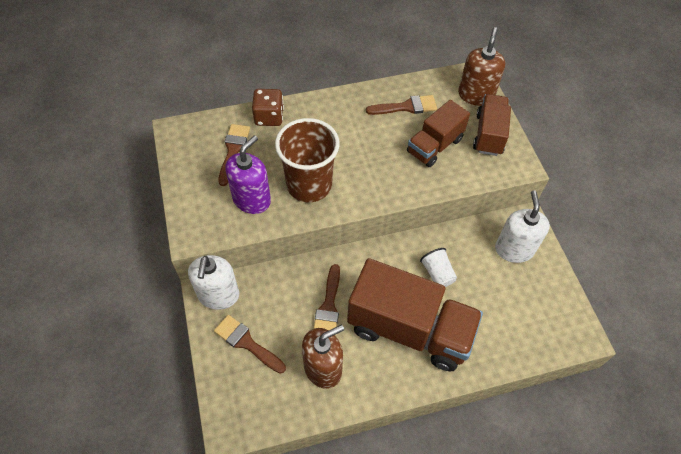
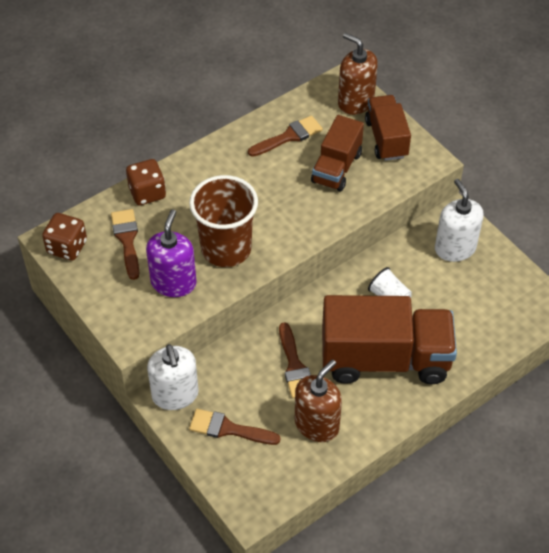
camera: 20 degrees left, 5 degrees down
brown soap dispenser [458,27,505,106] -> brown soap dispenser turned 45 degrees counterclockwise [338,33,378,115]
none -> brown dice [42,213,87,261]

